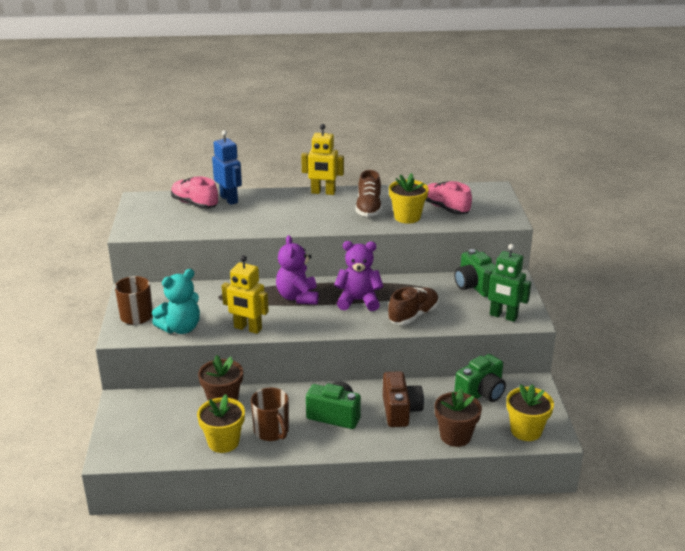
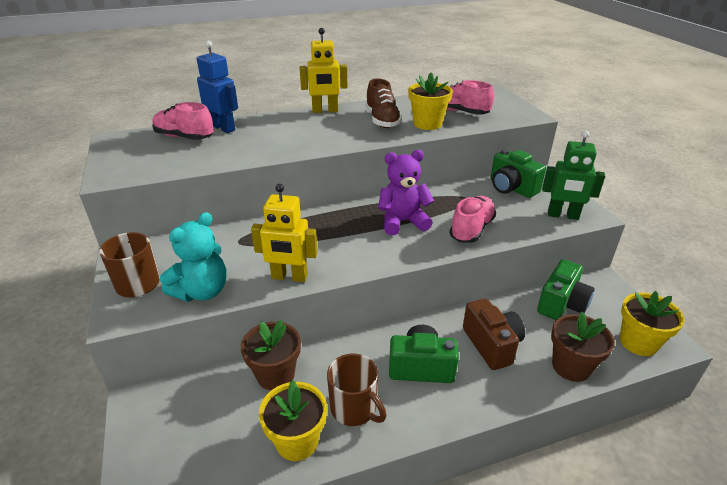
camera: 15 degrees left, 5 degrees up
purple teddy bear [276,235,319,305] -> none
brown shoe [388,287,439,325] -> pink shoe [449,196,496,243]

